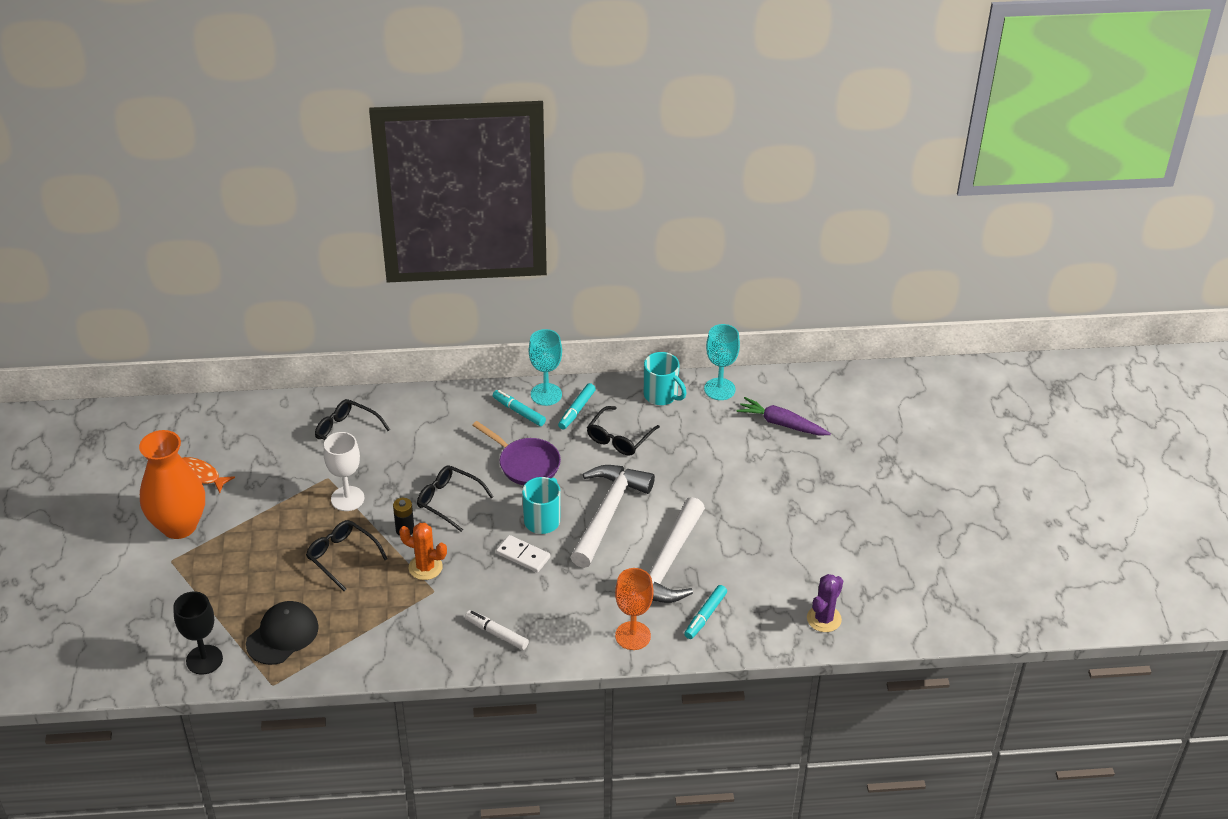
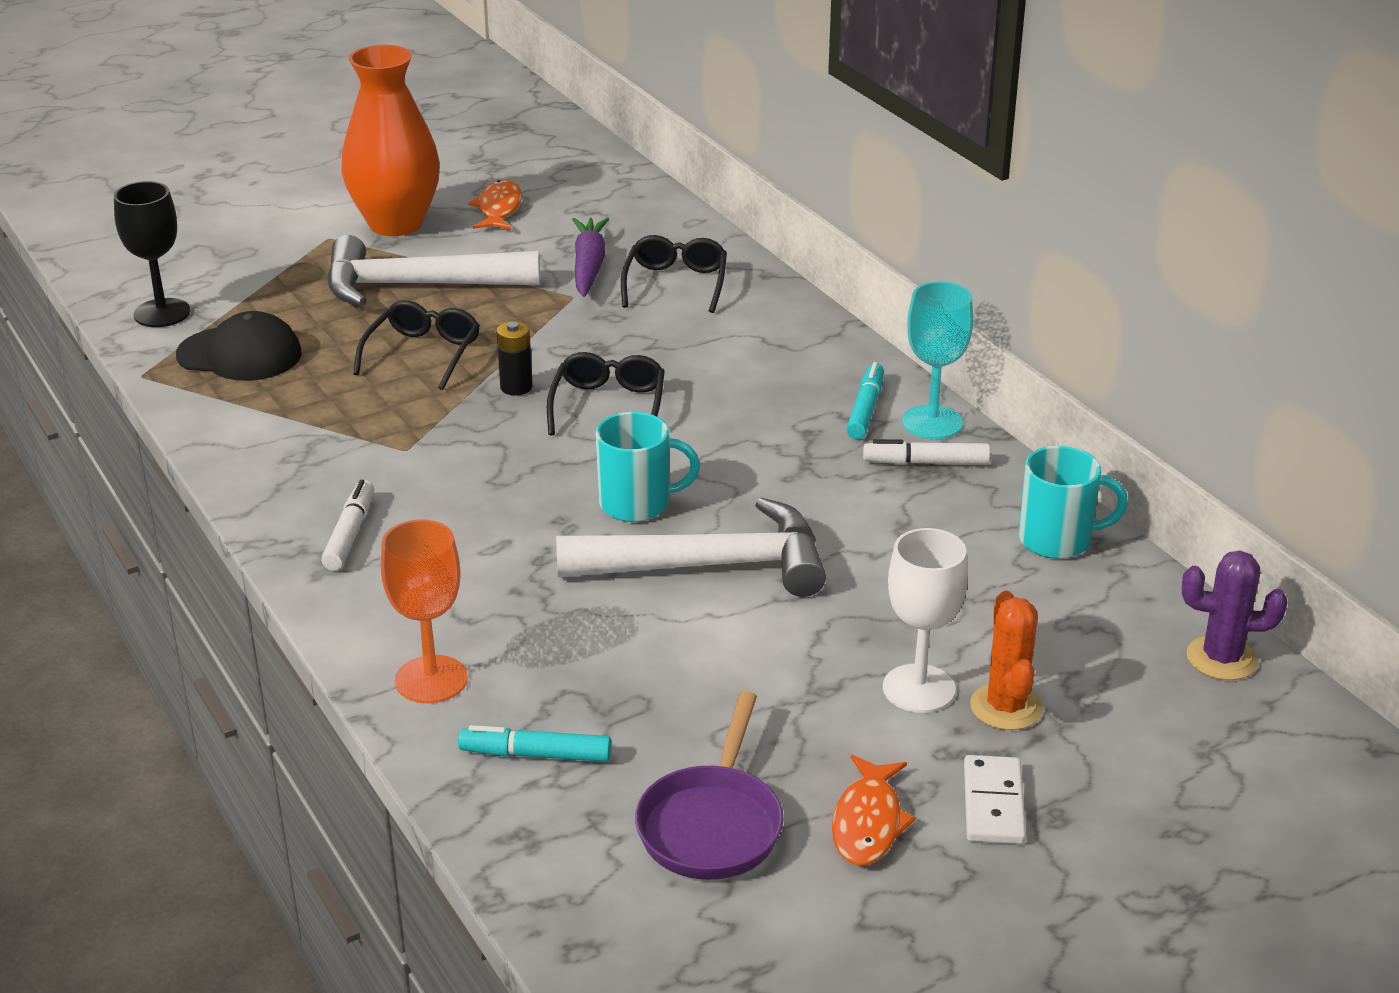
camera: 65 degrees right, 10 degrees down
white goblet [324,432,364,511] -> white goblet moved to [883,528,968,713]
orange cactus [399,523,447,580] -> orange cactus moved to [970,591,1043,730]
purple pan [472,421,561,485] -> purple pan moved to [635,691,784,880]
white domino [496,535,551,573] -> white domino moved to [964,755,1026,844]
turquoise marker [558,383,596,430] -> white marker [863,439,990,464]
black glasses [587,406,660,456] -> none
white hammer [622,497,705,603] -> white hammer moved to [327,235,540,306]
turquoise mug [644,352,686,405] -> turquoise mug turned 105 degrees counterclockwise [1019,446,1128,559]
turquoise goblet [704,324,740,400] -> none
purple carrot [736,397,831,436] -> purple carrot moved to [572,218,609,297]
purple cactus [807,574,843,632] -> purple cactus moved to [1182,551,1288,680]
none -> orange fish [832,755,916,866]

